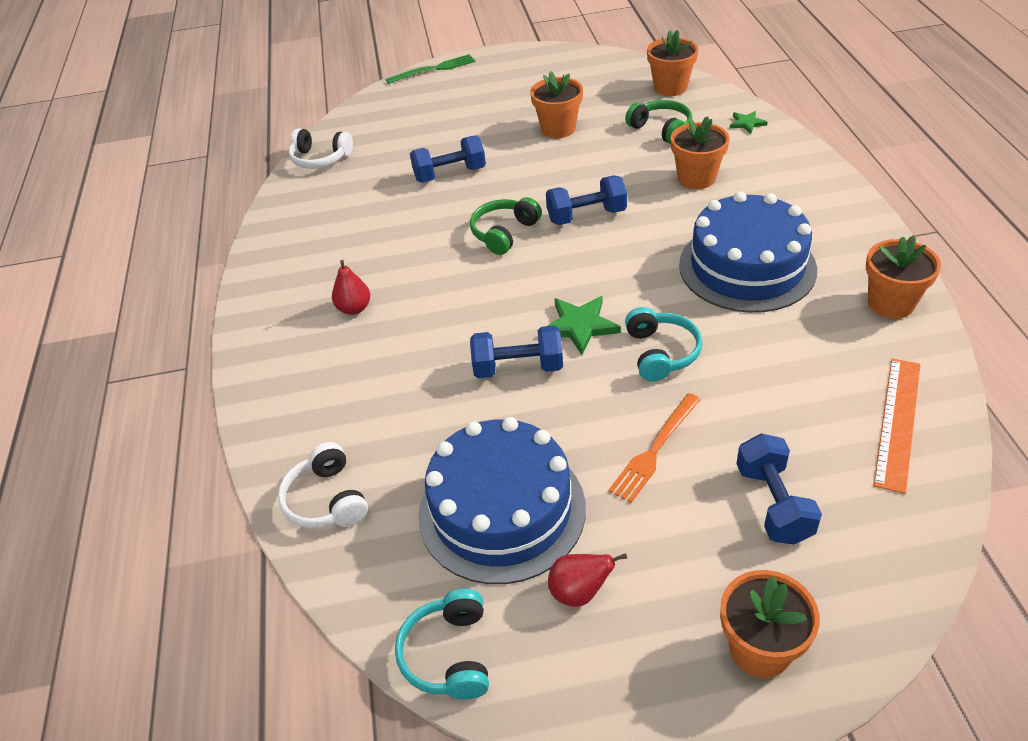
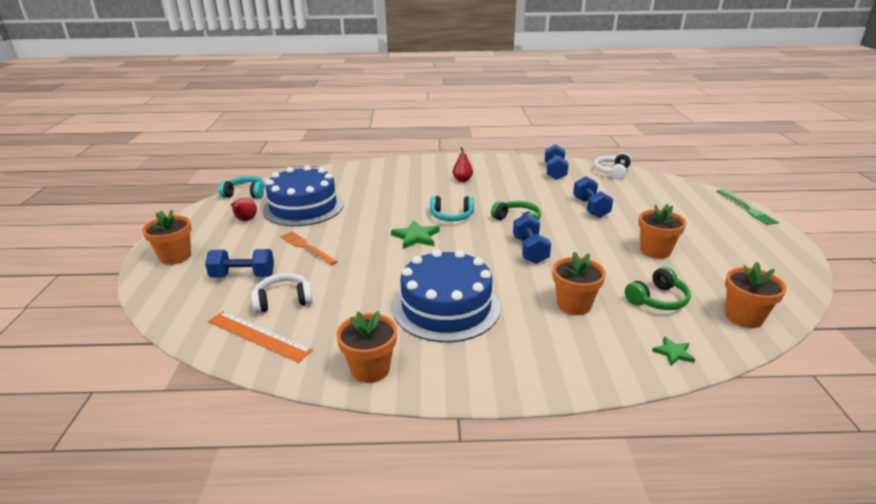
camera: 95 degrees right, 15 degrees down
white headphones [278,442,368,528] -> white headphones moved to [251,273,313,313]
blue dumbbell [470,325,563,378] -> blue dumbbell moved to [545,144,569,180]
turquoise headphones [625,307,703,382] -> turquoise headphones moved to [430,196,474,221]

